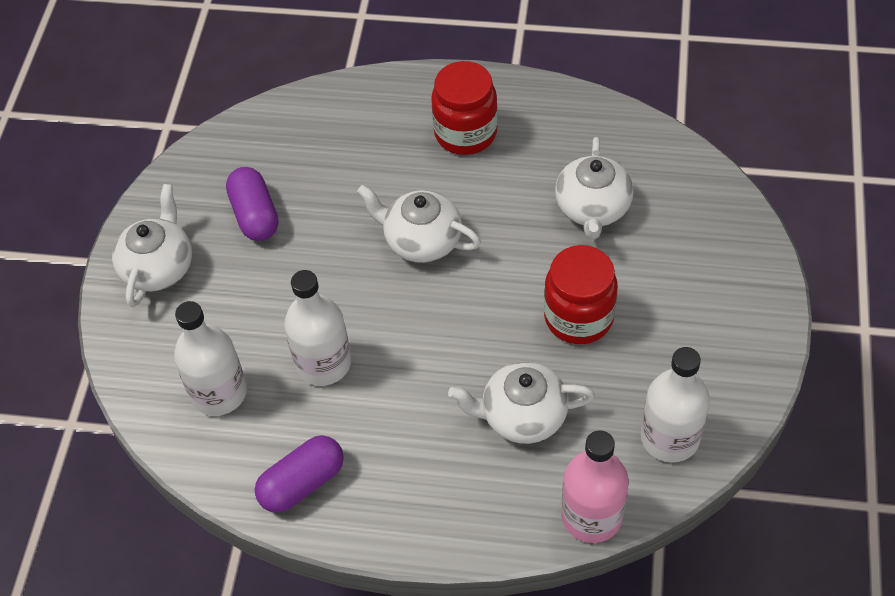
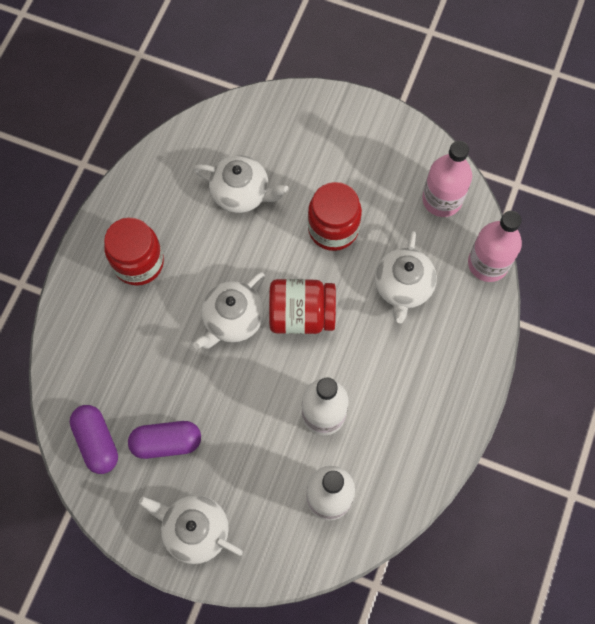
camera: 80 degrees left, 15 degrees up
purple capsule [255,435,344,513] -> purple capsule moved to [70,405,118,474]
white bottle [640,347,710,463] -> pink bottle [422,141,472,217]
none -> red jar [269,279,336,334]

